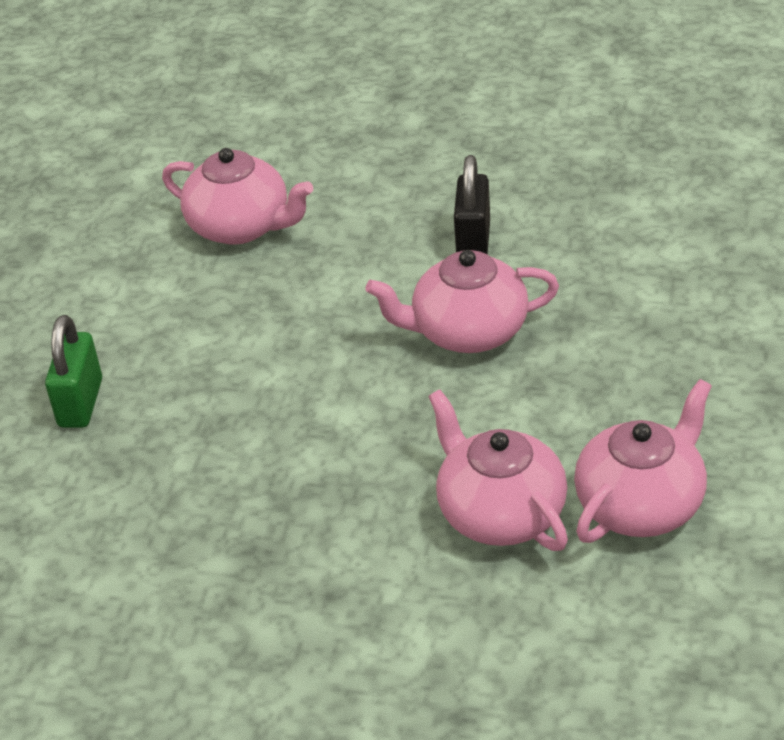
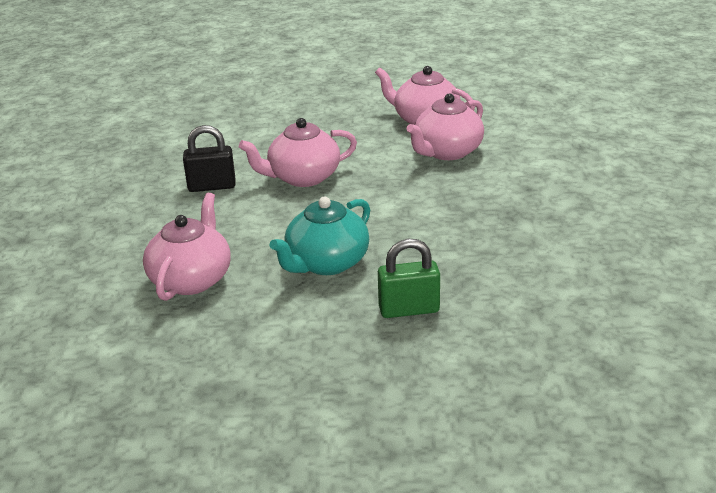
camera: 105 degrees left, 10 degrees down
pink teapot [365,250,559,353] -> pink teapot turned 90 degrees clockwise [239,118,357,187]
none -> turquoise teapot [269,196,370,275]

